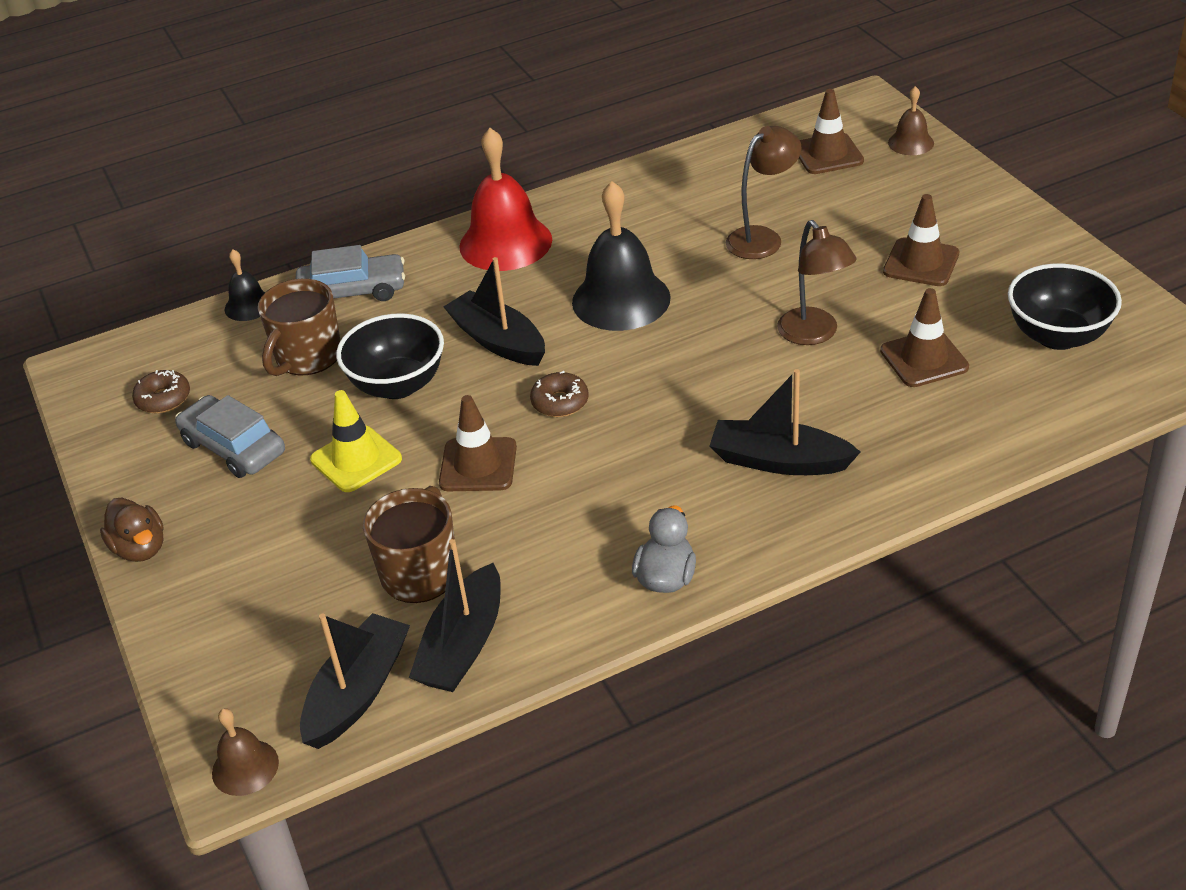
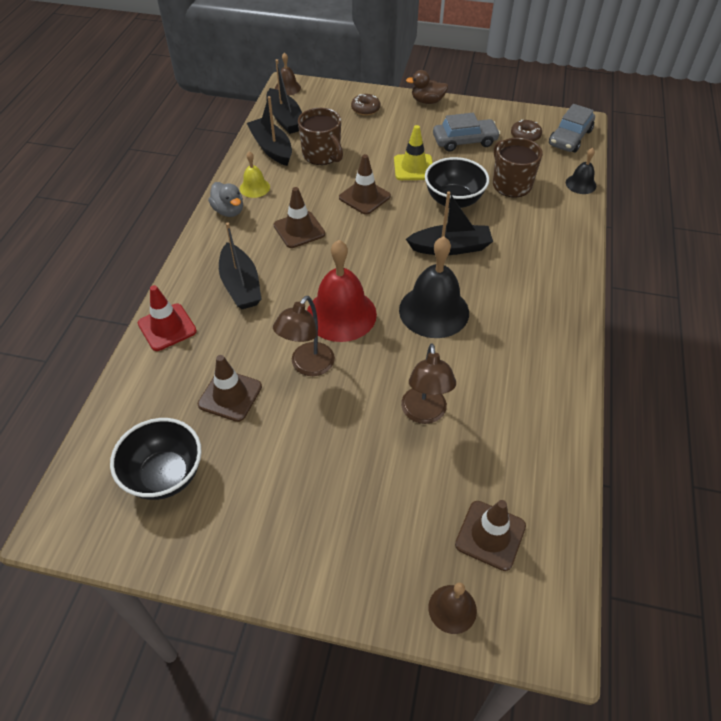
camera: 125 degrees right, 10 degrees up
grey car [296,245,405,301] -> grey car moved to [549,104,595,153]
red bell [459,128,552,271] -> red bell moved to [307,240,377,342]
brown donut [530,371,589,417] -> brown donut moved to [351,94,381,116]
black boat [710,369,860,475] -> black boat turned 105 degrees clockwise [219,223,261,309]
brown lamp [777,220,857,345] -> brown lamp turned 75 degrees counterclockwise [273,296,335,376]
brown traffic cone [883,194,960,286] -> brown traffic cone moved to [274,187,325,248]
none -> red traffic cone [138,285,197,351]
none -> yellow bell [240,151,270,198]

